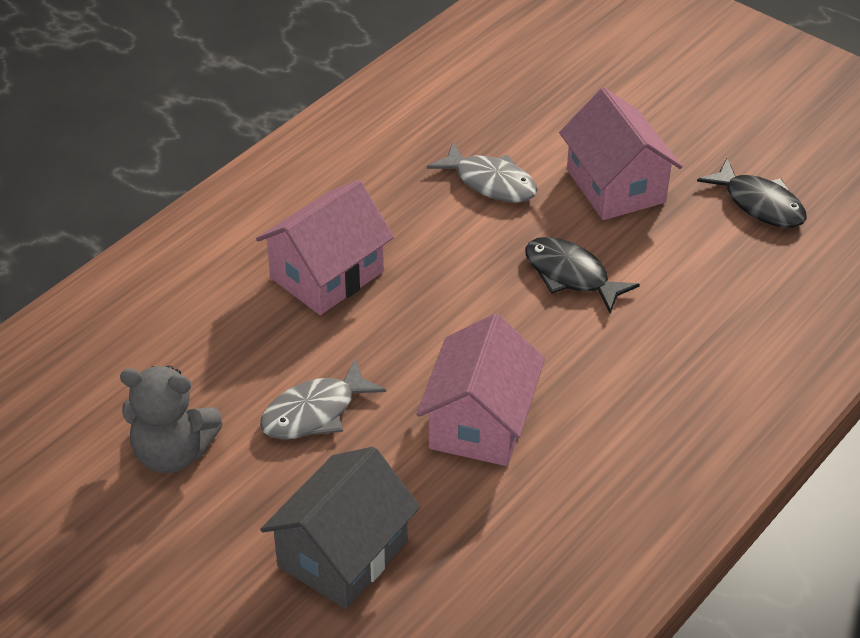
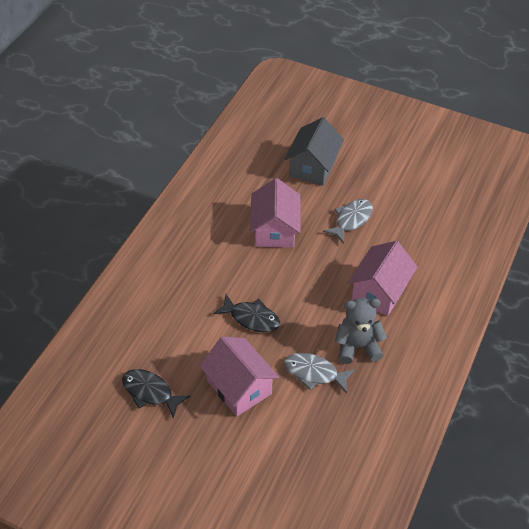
camera: 165 degrees right, 5 degrees up
grey teddy bear [120,366,223,473] -> grey teddy bear moved to [335,298,387,364]

